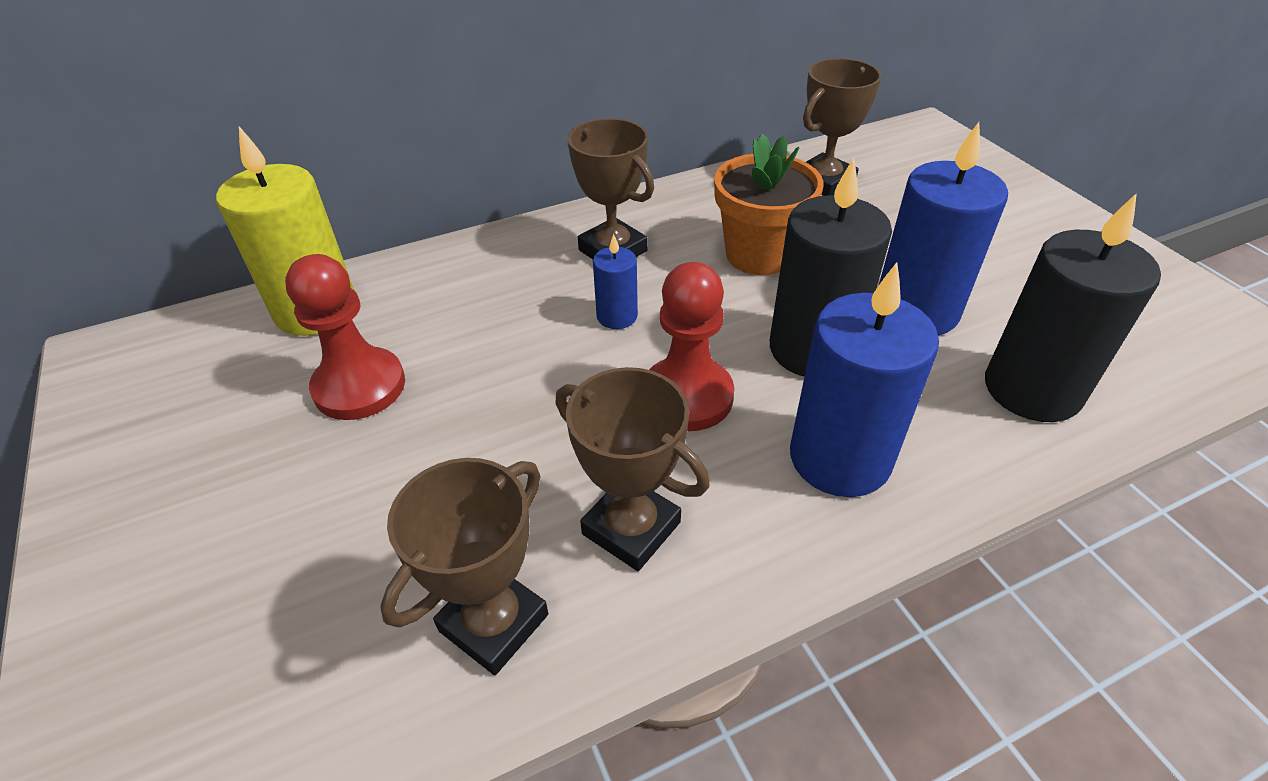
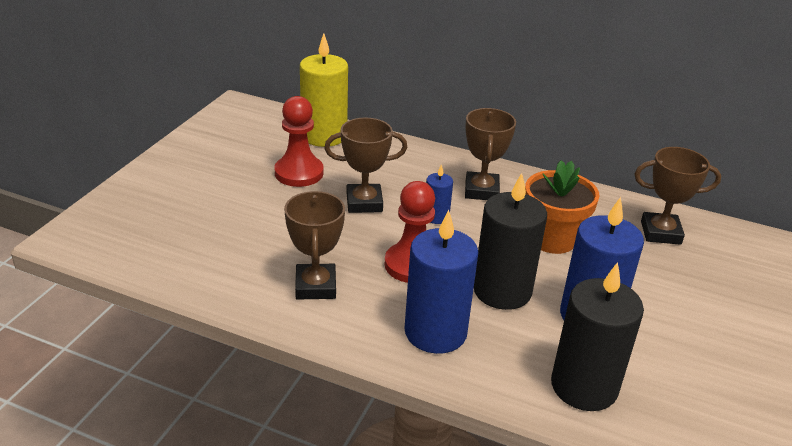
camera: 45 degrees right, 10 degrees down
brown trophy [380,458,548,675] -> brown trophy moved to [324,118,407,213]

